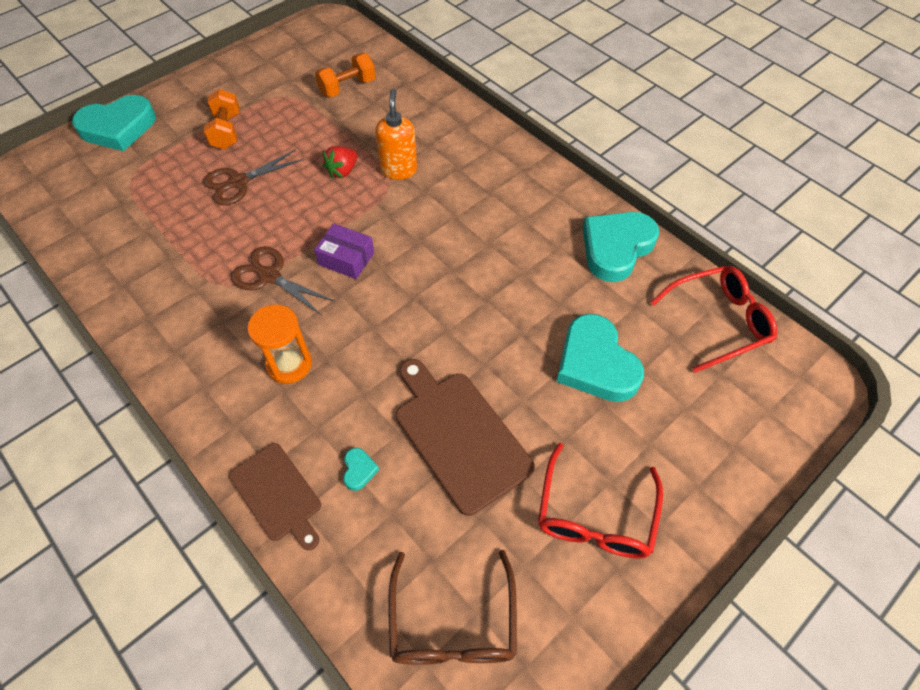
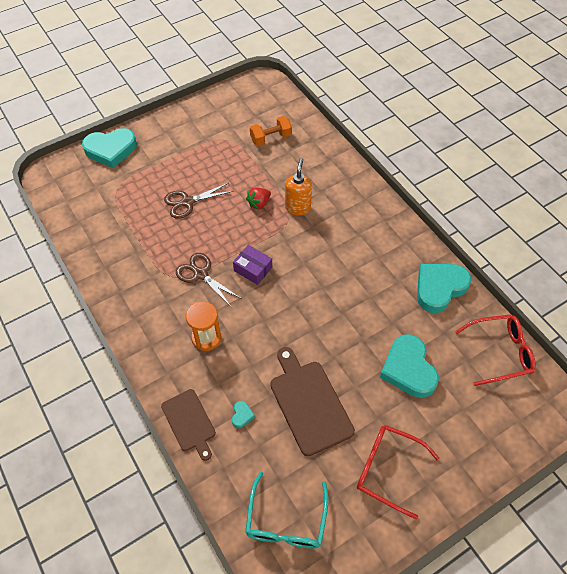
camera: 10 degrees right, 0 degrees up
orange dumbbell [204,89,240,150] -> none
brown glasses [388,550,517,665] -> turquoise glasses [245,471,329,549]
red glasses [538,443,663,559] -> red glasses turned 90 degrees clockwise [357,425,439,519]

